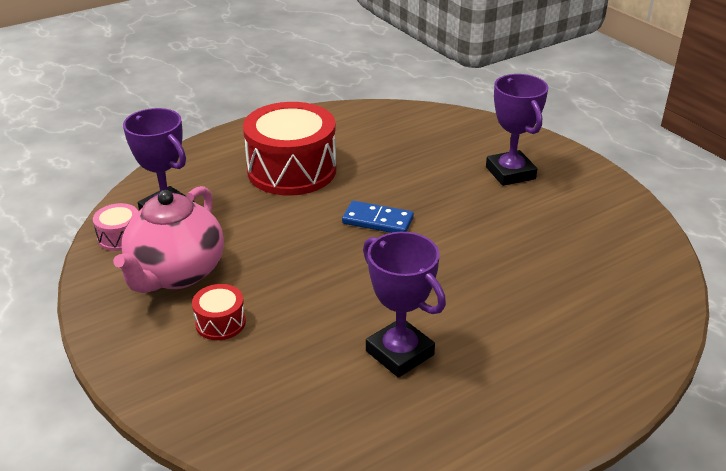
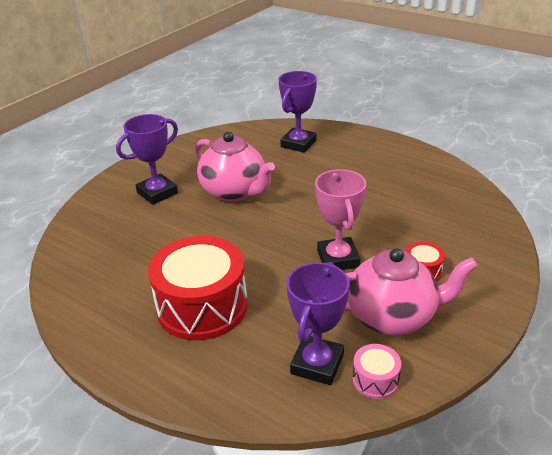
camera: 110 degrees left, 0 degrees up
blue domino [342,201,414,233] -> none
purple trophy [363,232,446,378] -> purple trophy moved to [279,71,317,153]
none -> pink teapot [195,132,275,202]
none -> pink trophy [315,169,366,270]

